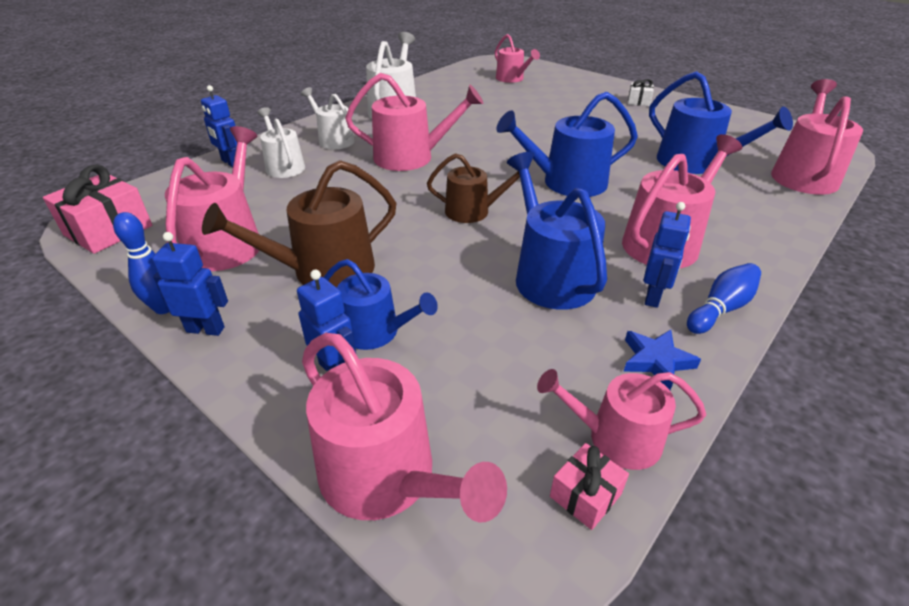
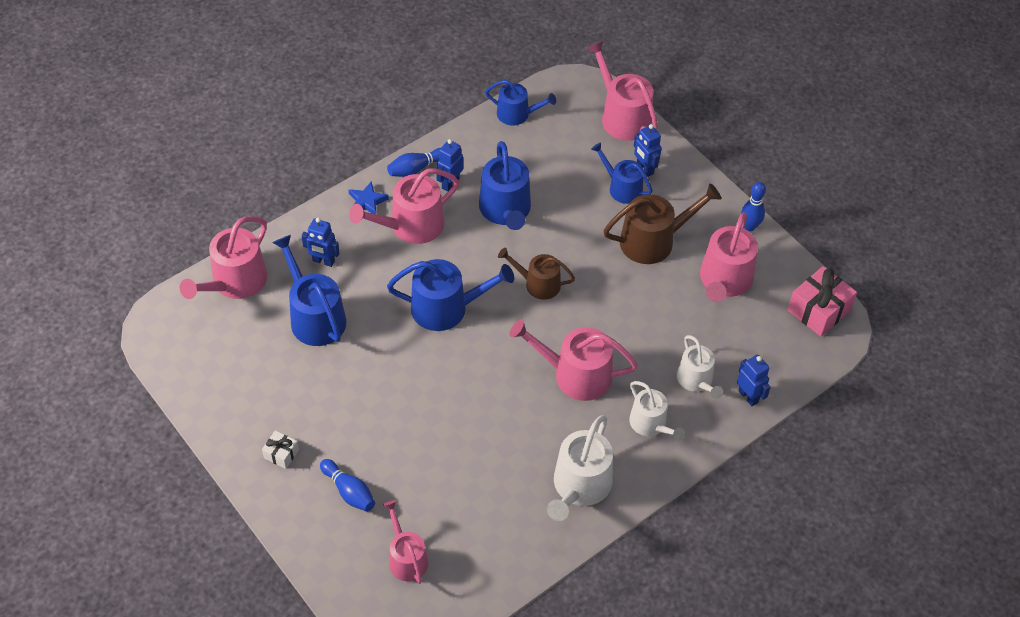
camera: 170 degrees left, 15 degrees up
blue robot [152,232,228,336] -> blue robot moved to [302,218,340,267]
pink watering can [537,369,706,470] -> blue watering can [485,80,556,126]
pink gift [550,443,629,530] -> none
blue star [624,330,701,390] -> blue star moved to [349,181,389,214]
none -> blue bowling pin [320,459,375,512]

